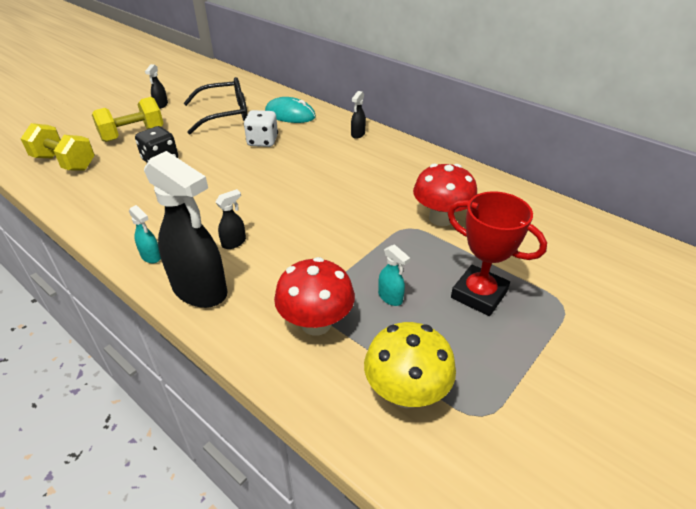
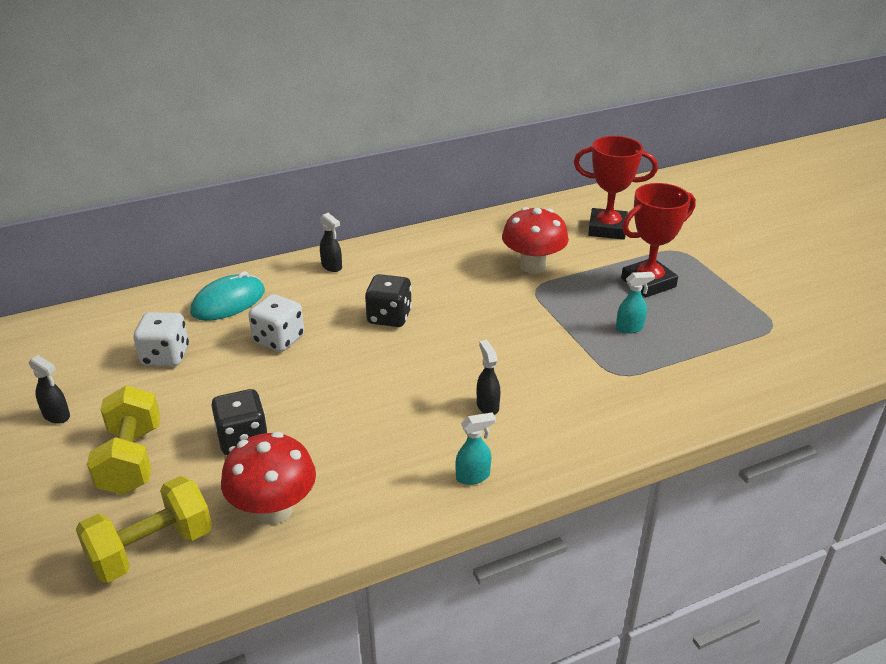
camera: 65 degrees left, 5 degrees down
black spray bottle [144,151,227,308] -> none
black glasses [183,77,248,134] -> white dice [134,312,189,366]
red mushroom [274,257,355,336] -> red mushroom moved to [221,432,316,525]
yellow mushroom [364,322,456,408] -> none
none -> black dice [365,274,412,327]
none -> red trophy [574,136,658,239]

